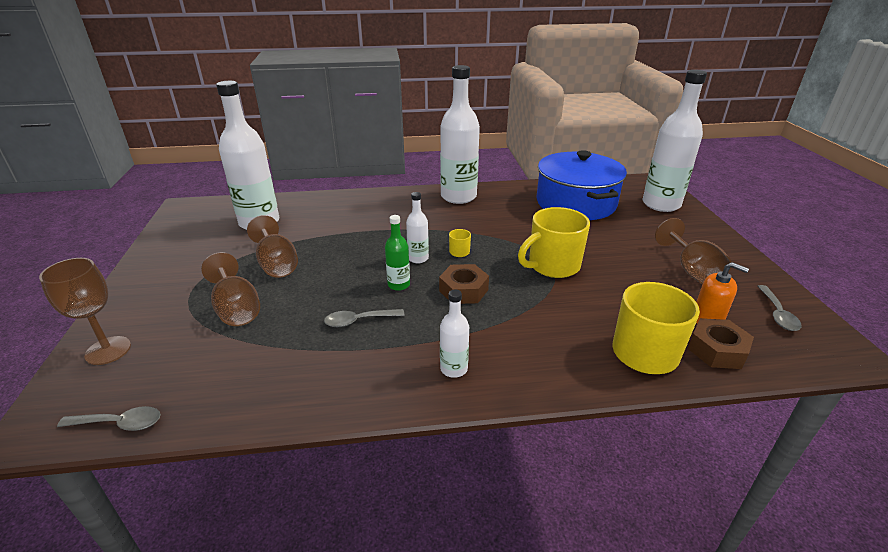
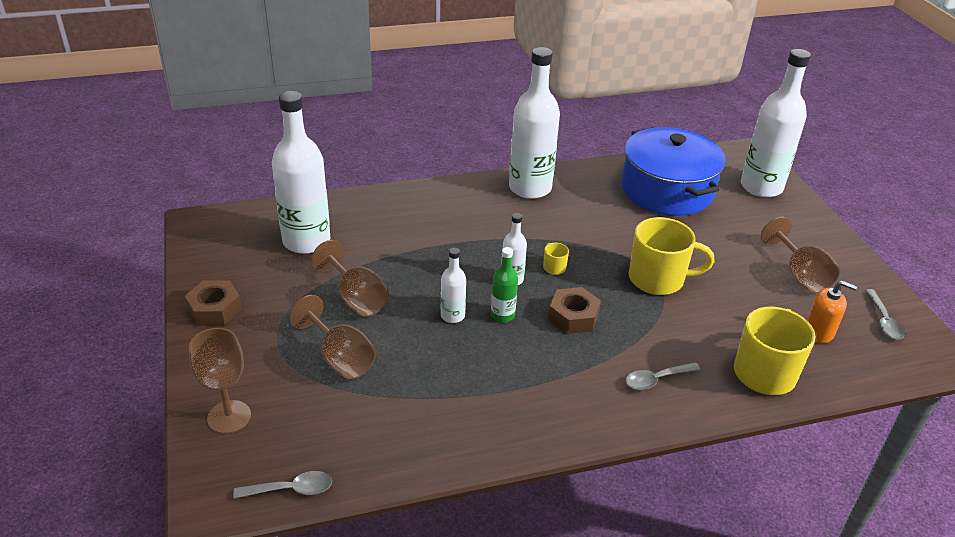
camera: 10 degrees left, 5 degrees up
grey spoon [324,309,405,327] -> grey spoon moved to [625,362,701,390]
white bottle [440,289,469,378] -> white bottle moved to [441,248,466,323]
yellow mug [518,207,590,278] -> yellow mug turned 135 degrees counterclockwise [629,217,715,295]
brown nut [688,318,754,369] -> brown nut moved to [185,280,242,326]

